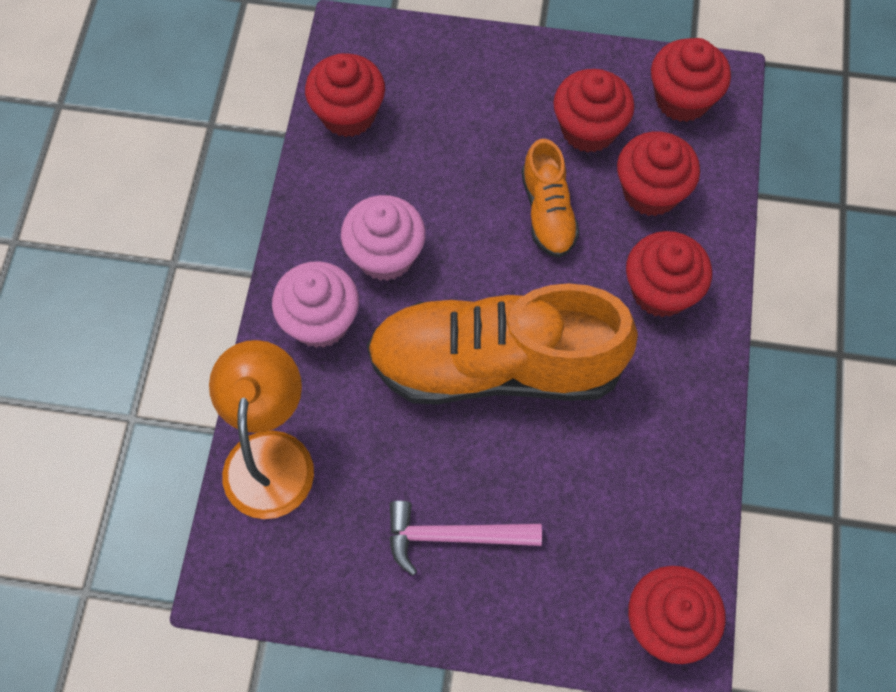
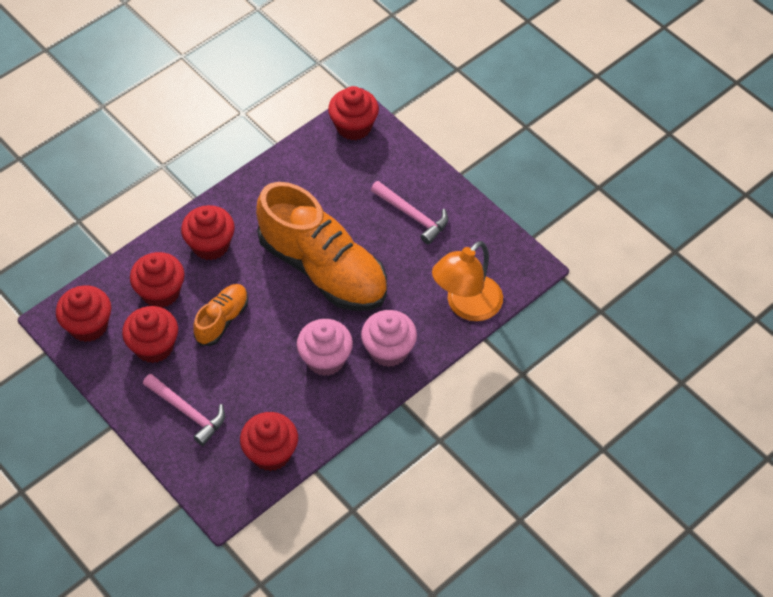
camera: 140 degrees left, 10 degrees down
none -> pink hammer [143,374,225,446]

